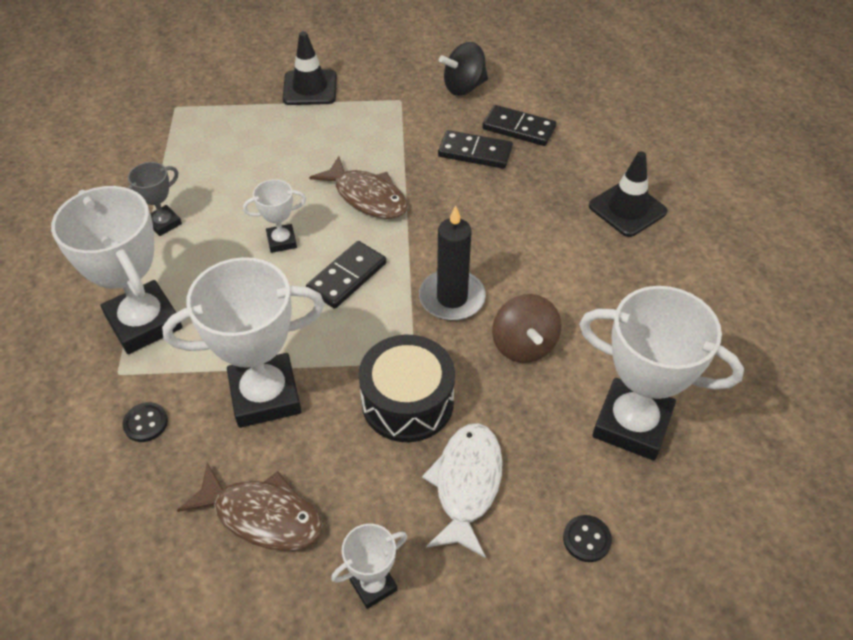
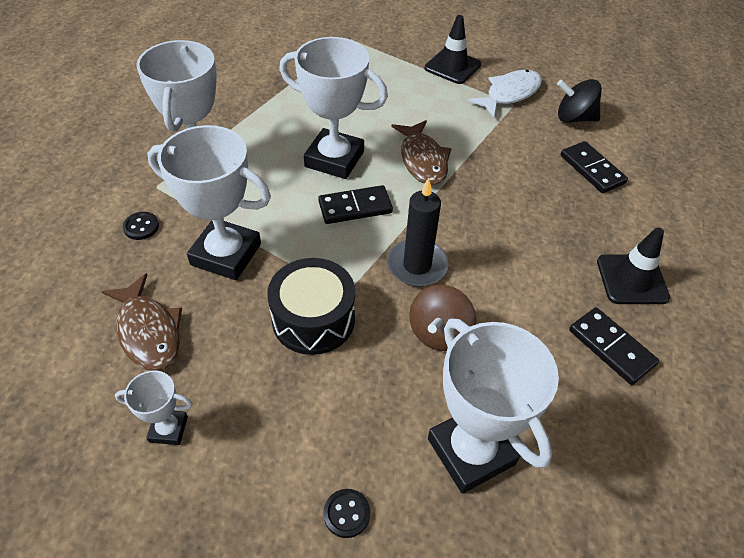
camera: 35 degrees right, 0 degrees up
grey trophy [127,162,182,236] -> none
white trophy [243,179,306,253] -> white trophy [279,37,388,179], size x2.05
white fish [422,423,503,558] -> white fish moved to [468,70,542,117]
black domino [438,130,513,169] -> black domino moved to [569,307,659,385]

